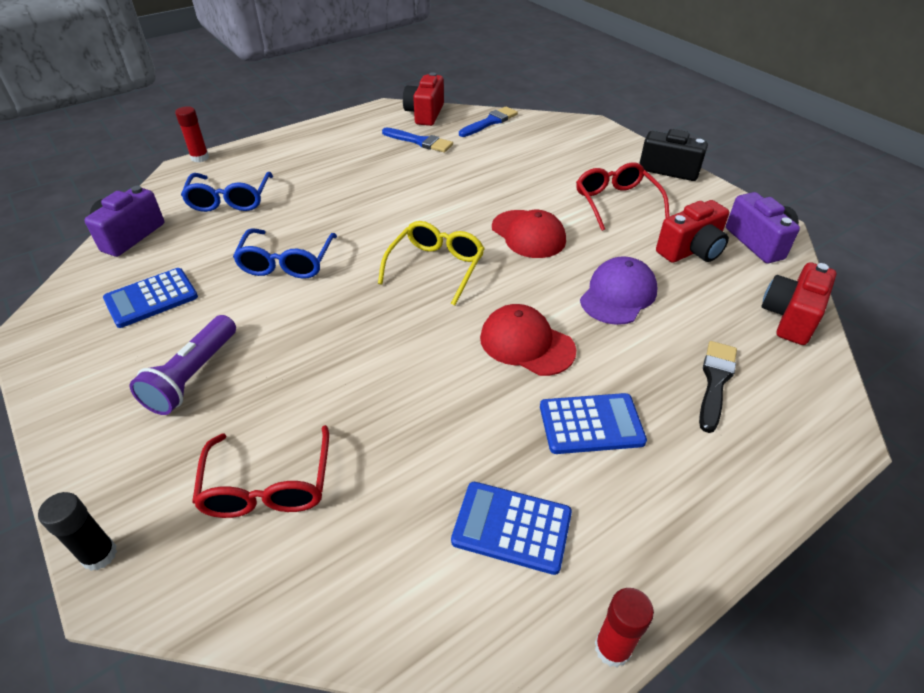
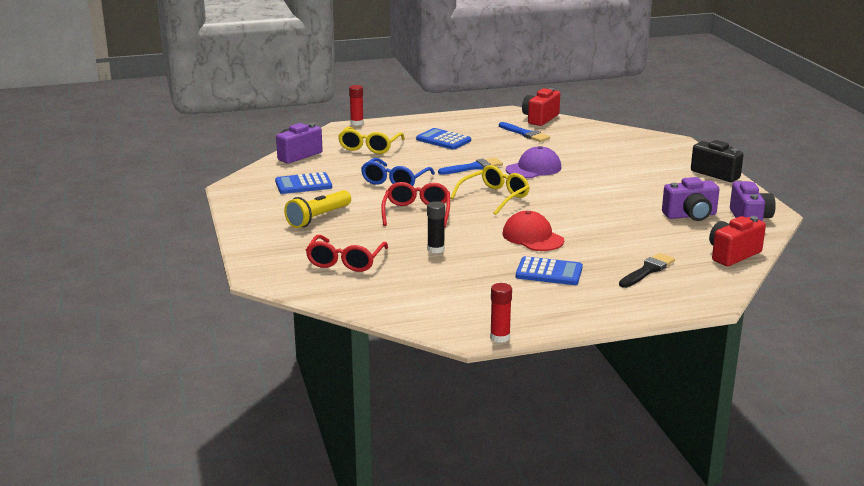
camera: 20 degrees right, 20 degrees down
black glue stick [38,492,117,571] -> black glue stick moved to [427,201,445,253]
purple flashlight [130,315,236,415] -> yellow flashlight [284,190,351,228]
blue glasses [181,172,273,212] -> yellow glasses [338,127,405,154]
blue calculator [451,482,572,575] -> blue calculator moved to [416,128,471,150]
blue brush [459,106,518,137] -> blue brush moved to [438,158,503,175]
red cap [492,210,566,258] -> none
red glasses [576,162,670,231] -> red glasses moved to [381,182,450,227]
purple cap [580,256,657,325] -> purple cap moved to [506,146,561,178]
red camera [656,200,729,263] -> purple camera [662,177,720,221]

